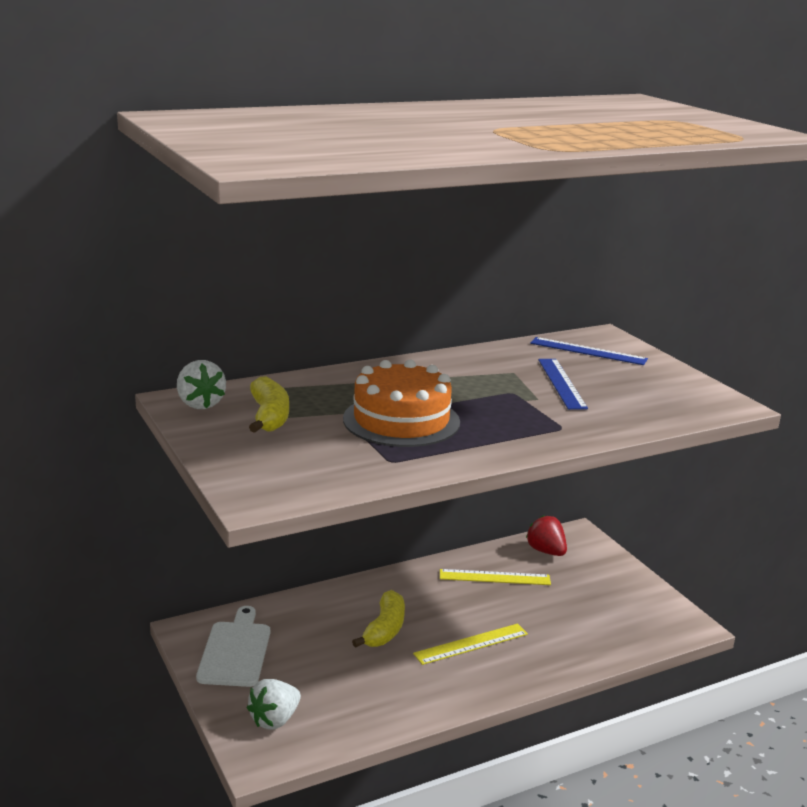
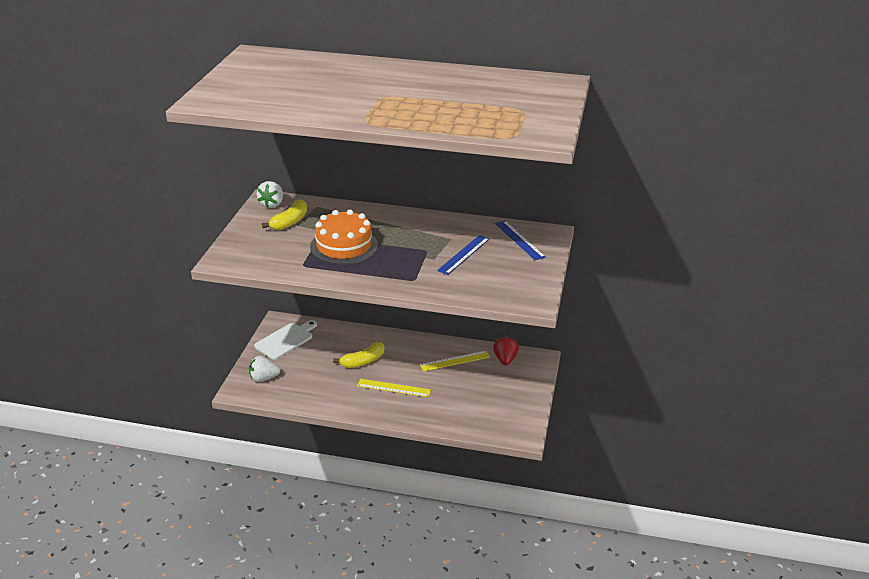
camera: 40 degrees right, 10 degrees up
yellow ruler [440,569,551,585] -> yellow ruler turned 60 degrees counterclockwise [420,351,490,371]

